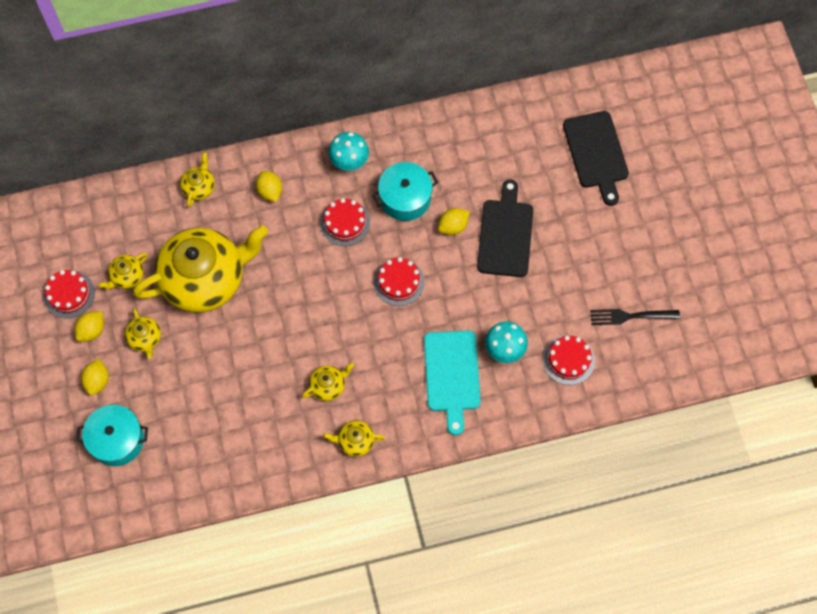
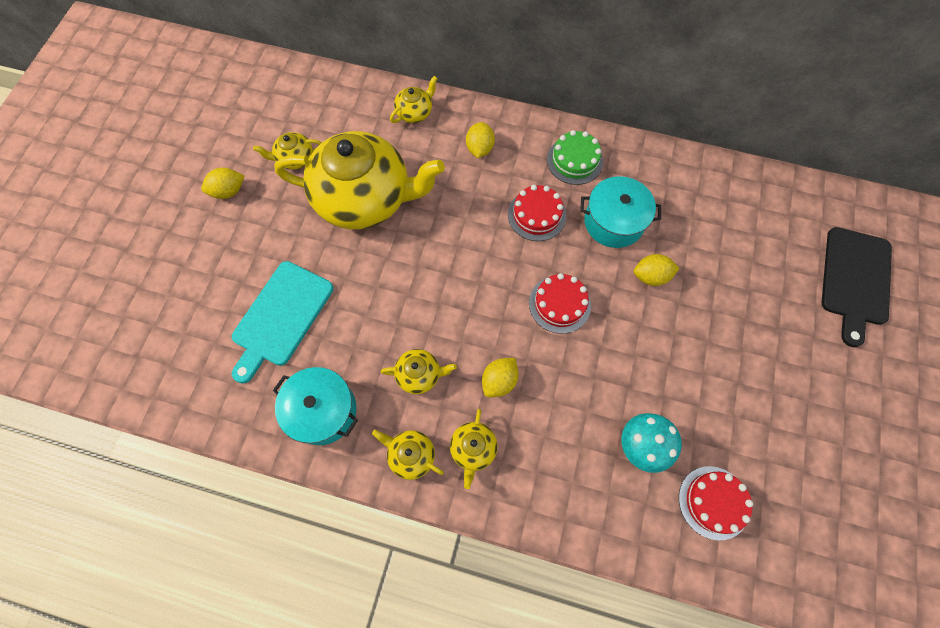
camera: 30 degrees right, 0 degrees up
red cake [43,270,95,319] -> none
turquoise pot [77,405,148,466] -> turquoise pot moved to [273,367,358,445]
yellow lemon [81,359,109,396] -> yellow lemon moved to [482,358,519,397]
yellow teapot [125,308,161,359] -> yellow teapot moved to [450,409,498,489]
turquoise mushroom [328,132,369,171] -> green cake [547,130,603,185]
turquoise cutting board [424,330,481,436] -> turquoise cutting board moved to [232,261,334,383]
black cutting board [477,179,533,277] -> none
black fork [590,309,680,325] -> none

